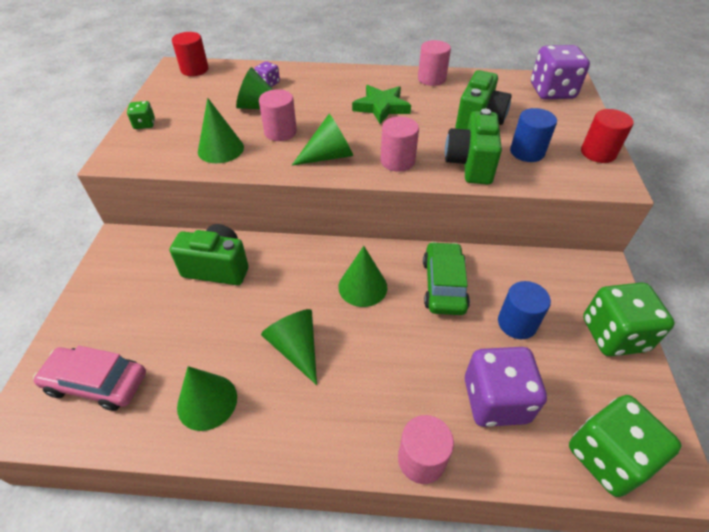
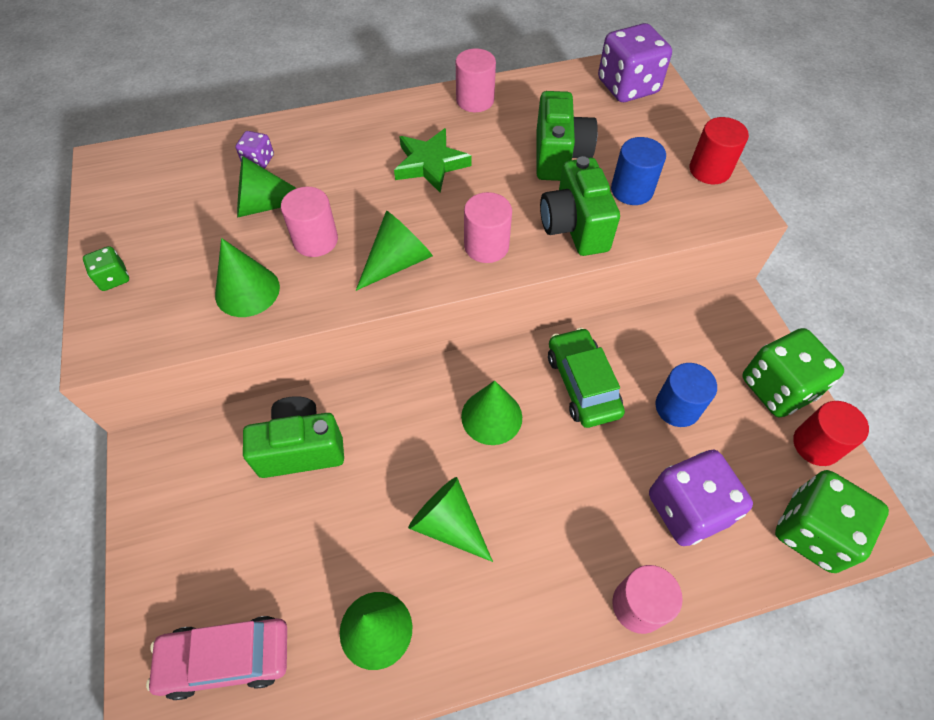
camera: 20 degrees left, 10 degrees up
red cylinder [172,32,209,76] -> red cylinder moved to [793,401,869,466]

